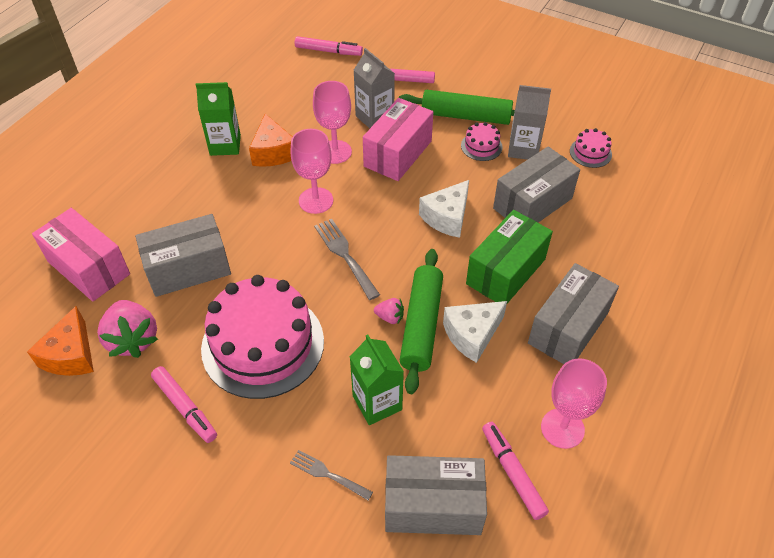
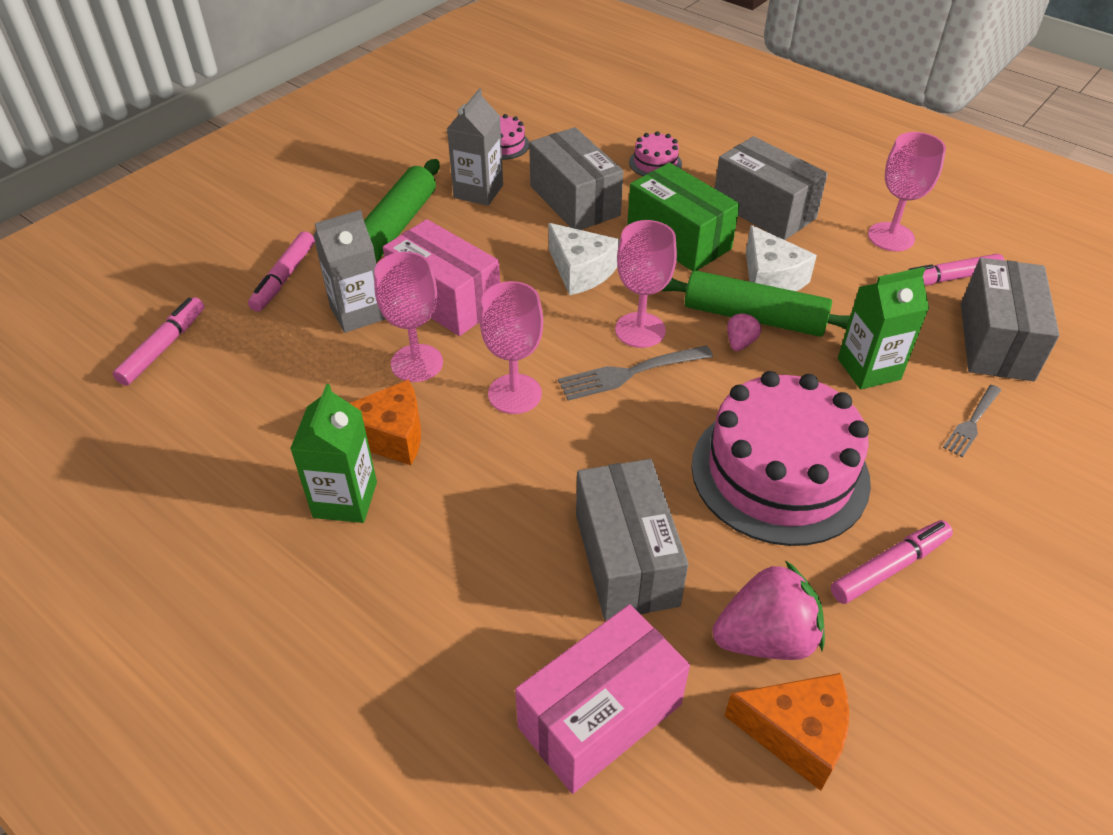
camera: 80 degrees left, 5 degrees down
pink cake [461,122,503,161] -> pink cake moved to [629,131,682,176]
none -> pink goblet [615,220,677,348]

